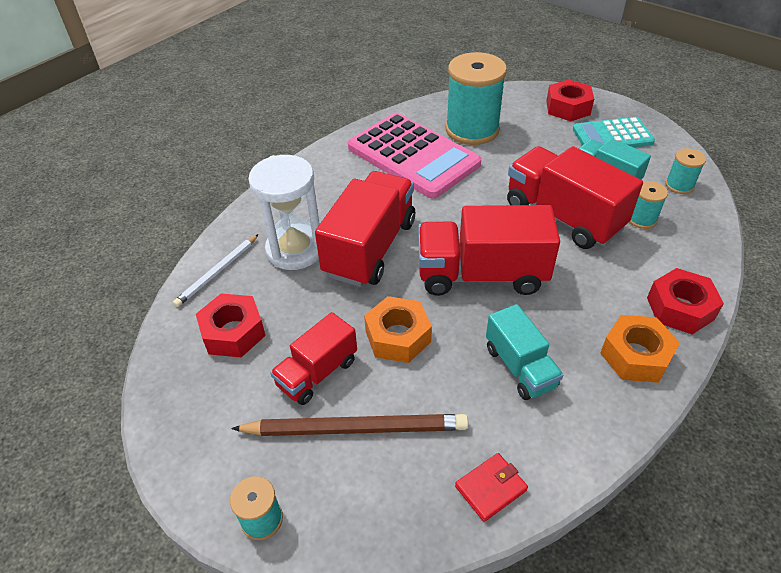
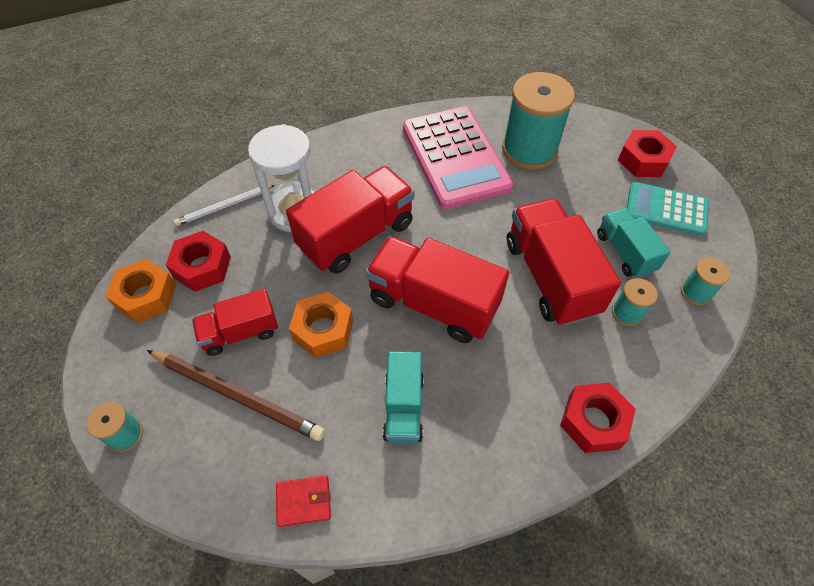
camera: 25 degrees right, 10 degrees up
orange nut [600,315,680,383] -> orange nut moved to [106,259,176,323]

